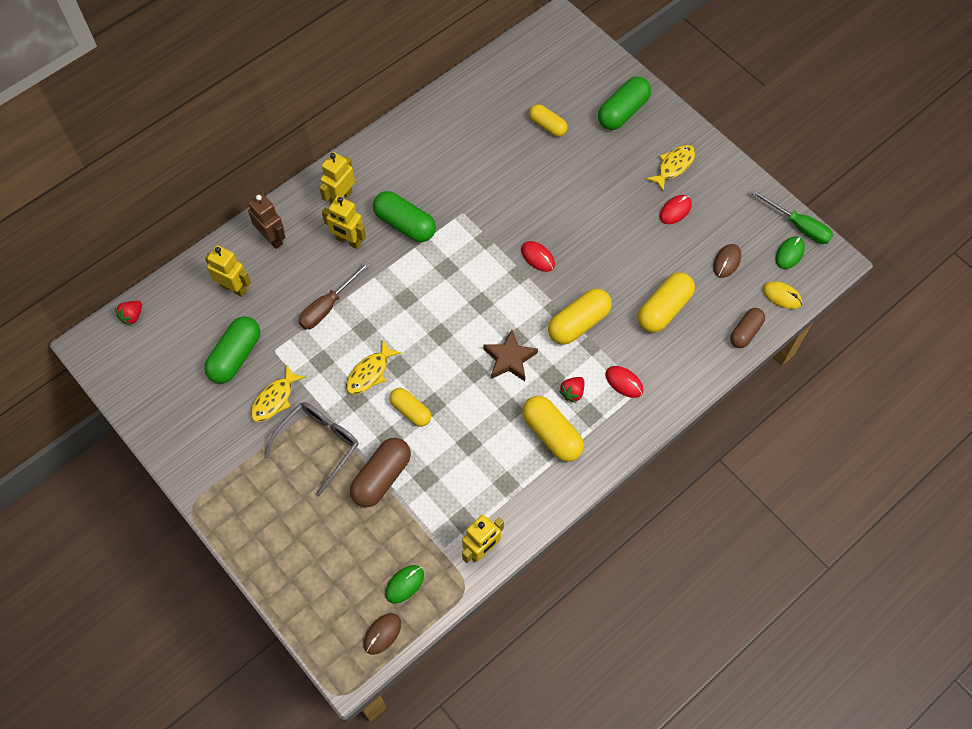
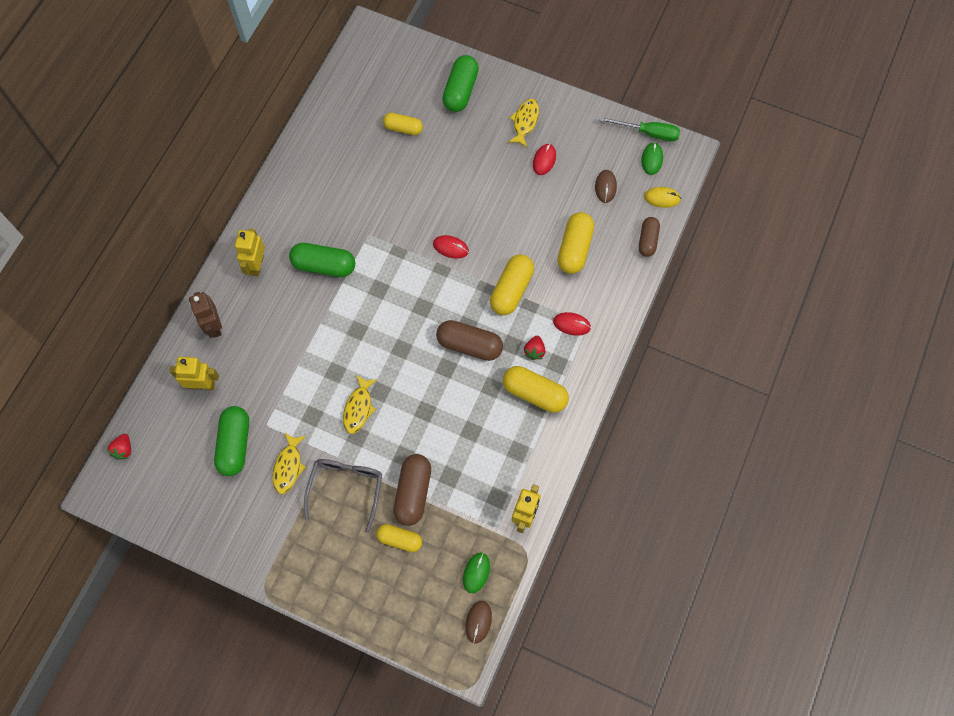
camera: 25 degrees left, 5 degrees up
brown robot [248,193,286,249] -> brown robot turned 135 degrees counterclockwise [189,292,222,338]
brown screwdriver [298,261,370,330] -> none
yellow robot [322,196,366,249] -> none
yellow capsule [390,388,431,427] -> yellow capsule moved to [376,524,422,552]
brown star [483,330,538,381] -> brown capsule [436,320,503,361]

